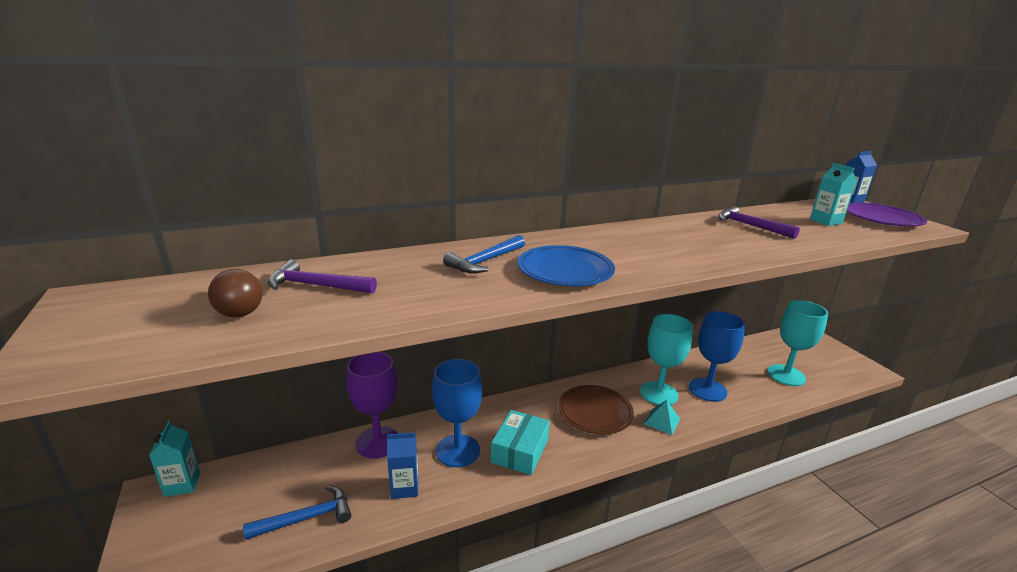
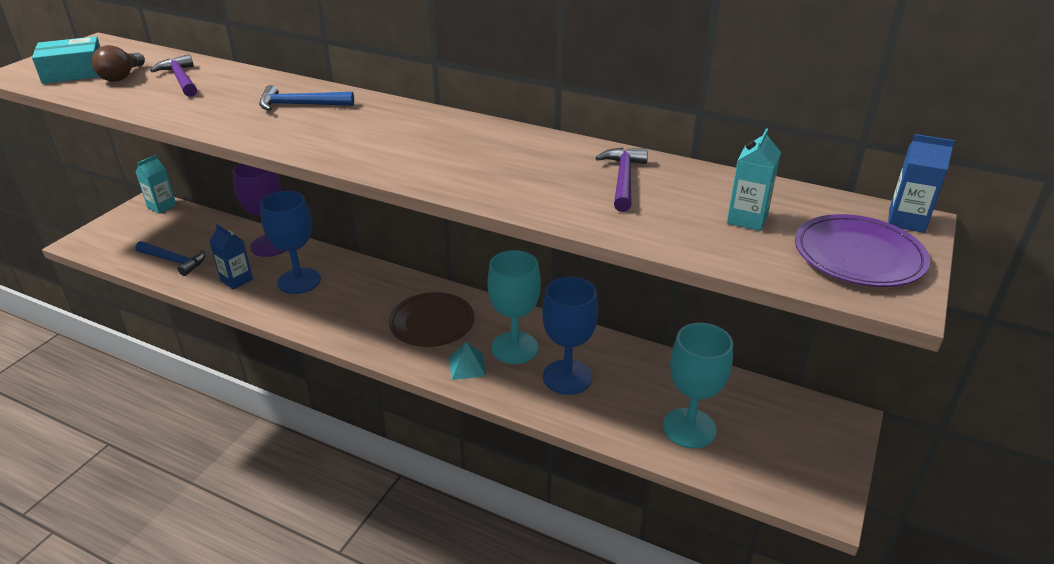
camera: 50 degrees right, 10 degrees up
turquoise box [491,410,550,475] -> turquoise box moved to [32,36,100,84]
blue plate [518,245,615,286] -> none

